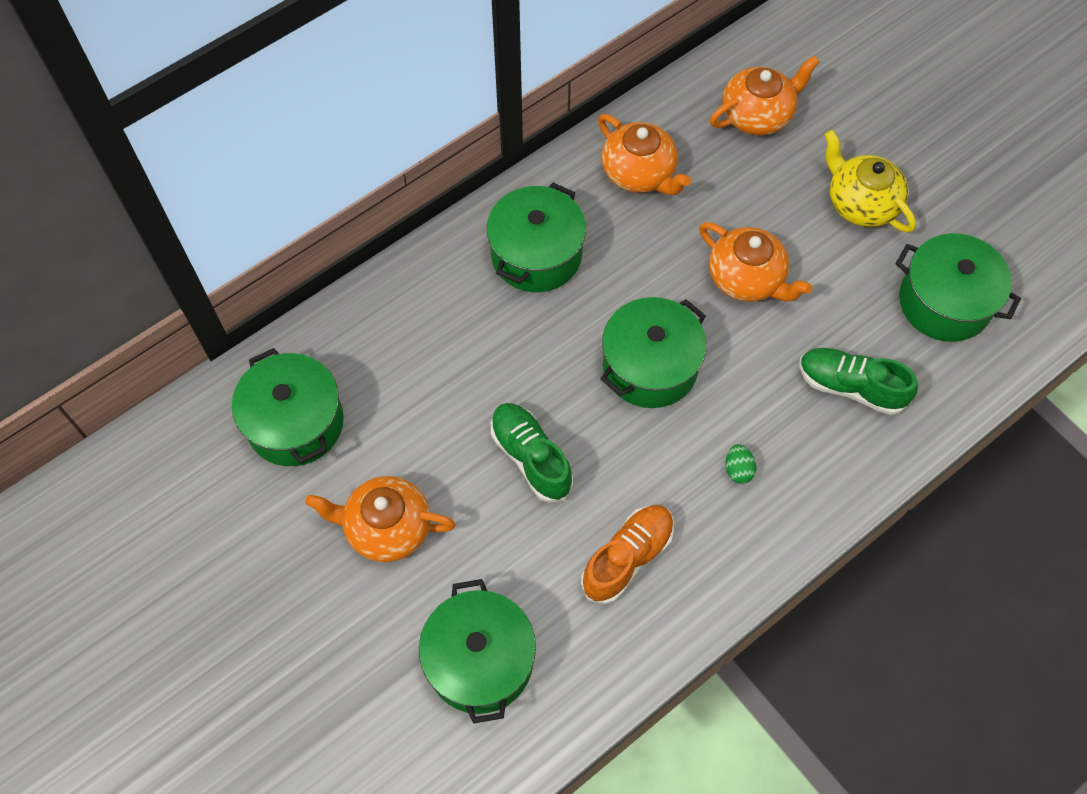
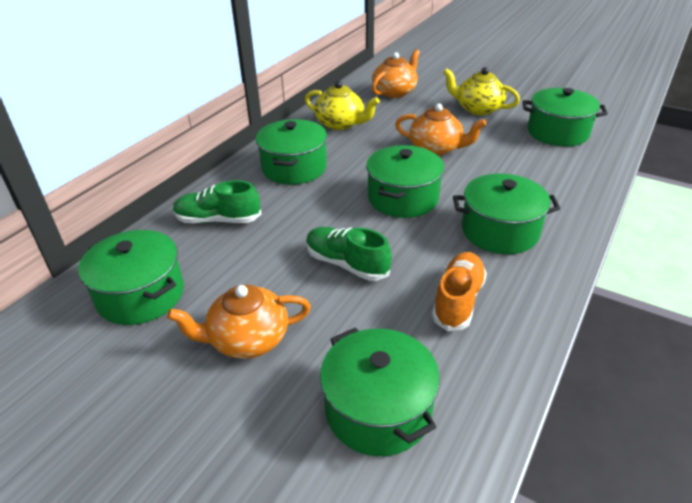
camera: 20 degrees left, 25 degrees down
orange teapot [598,114,691,195] -> yellow teapot [305,81,380,130]
green egg [726,444,756,484] -> green pot [453,174,560,254]
green shoe [799,348,918,415] -> green shoe moved to [173,180,262,223]

